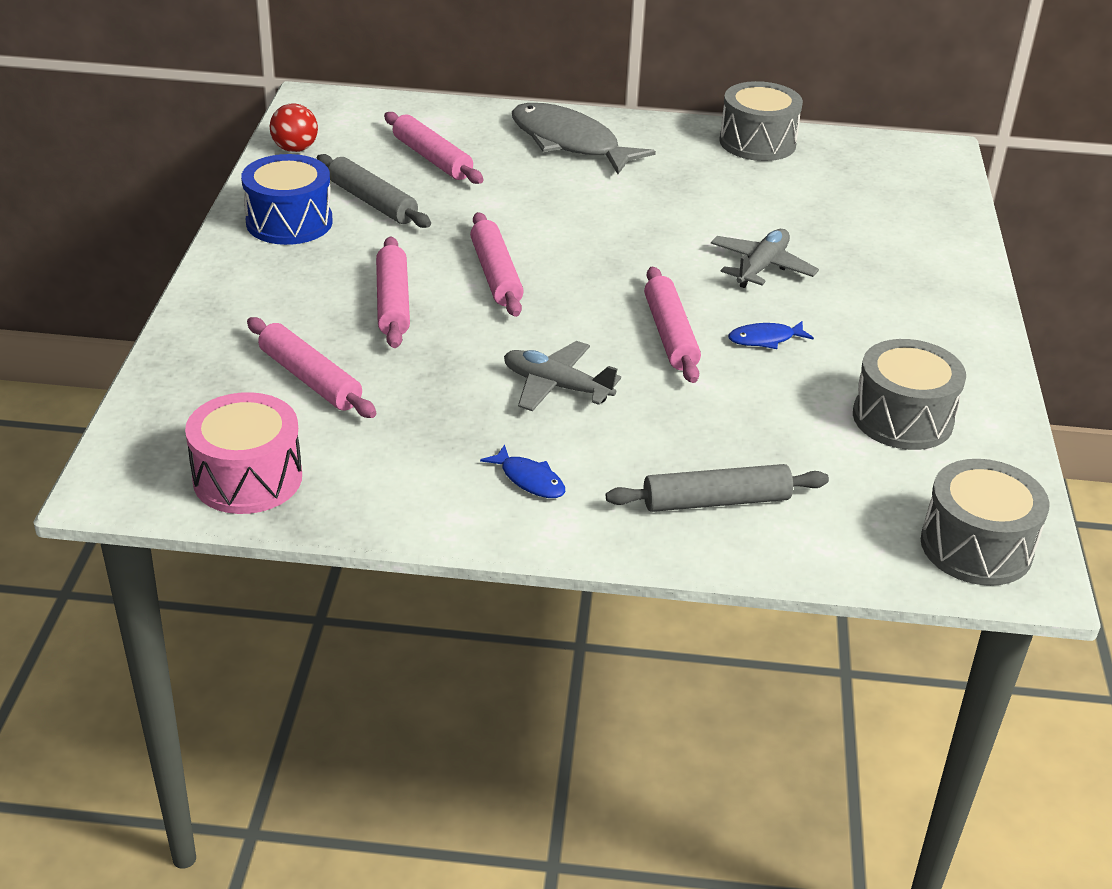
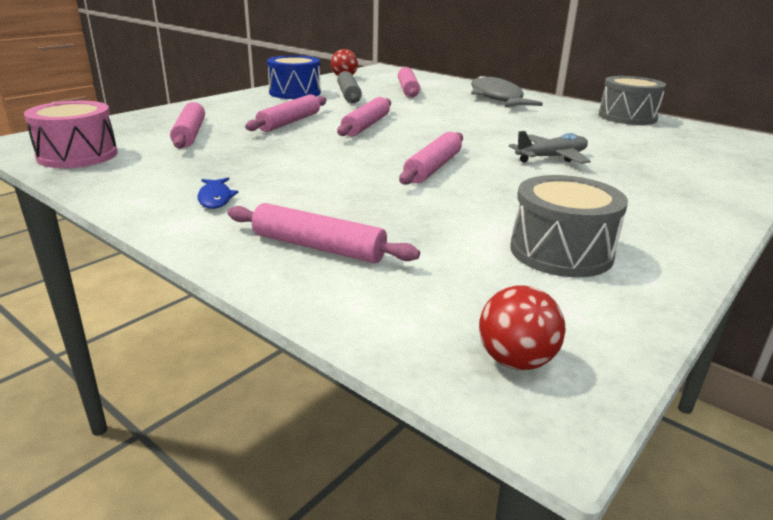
camera: 35 degrees right, 10 degrees down
grey plane [504,341,621,411] -> none
grey rolling pin [606,464,829,512] -> pink rolling pin [227,203,420,263]
blue fish [728,321,814,349] -> none
grey drum [921,459,1049,586] -> red ball [479,285,565,370]

